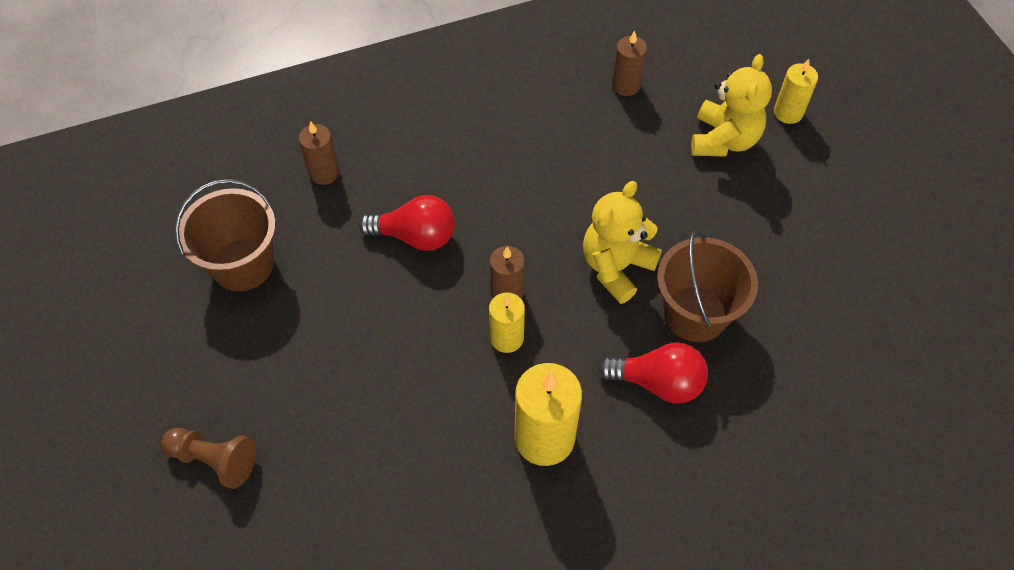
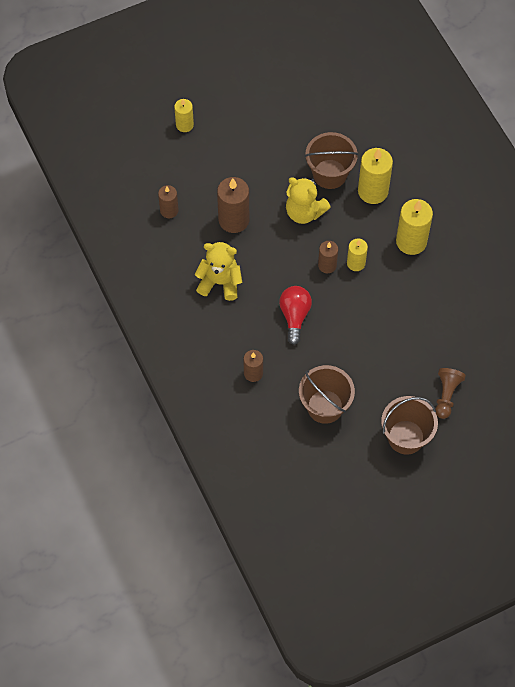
camera: 95 degrees left, 5 degrees up
red light bulb [598,342,708,403] -> yellow candle [358,148,393,204]
yellow teddy bear [691,54,772,157] -> yellow teddy bear moved to [194,242,242,301]
none -> brown candle [217,177,249,233]
none -> brown bucket [381,396,438,455]

